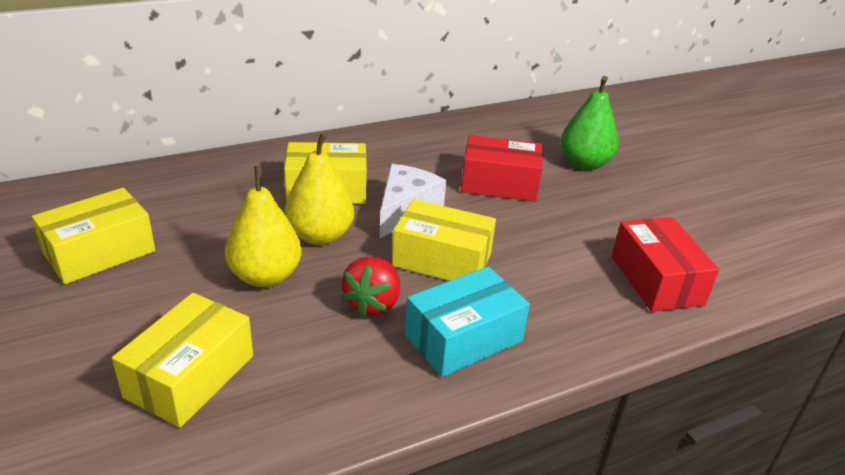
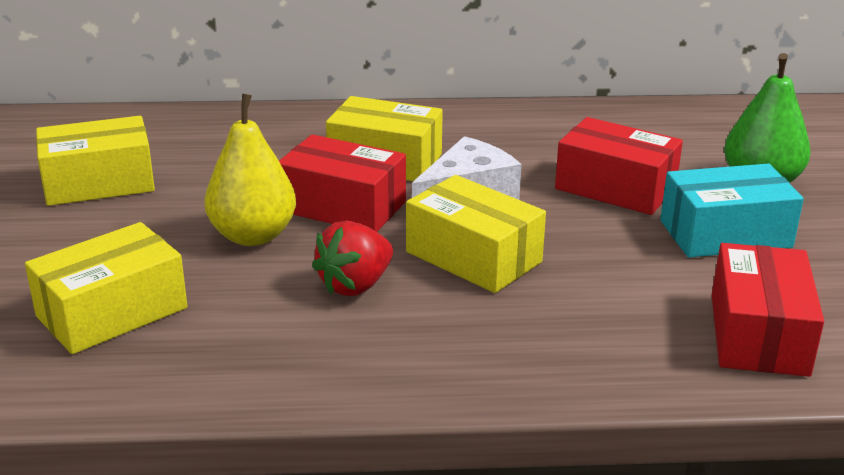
camera: 25 degrees right, 5 degrees down
yellow pear [285,133,354,245] -> red box [279,134,406,232]
turquoise box [405,267,530,377] -> turquoise box moved to [660,163,804,258]

